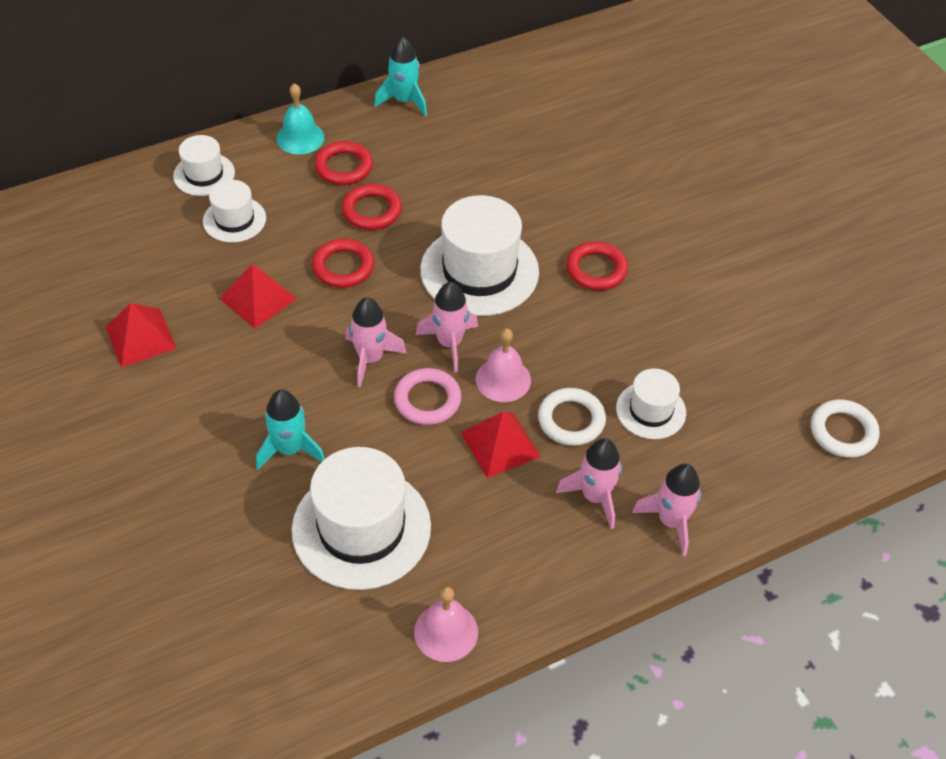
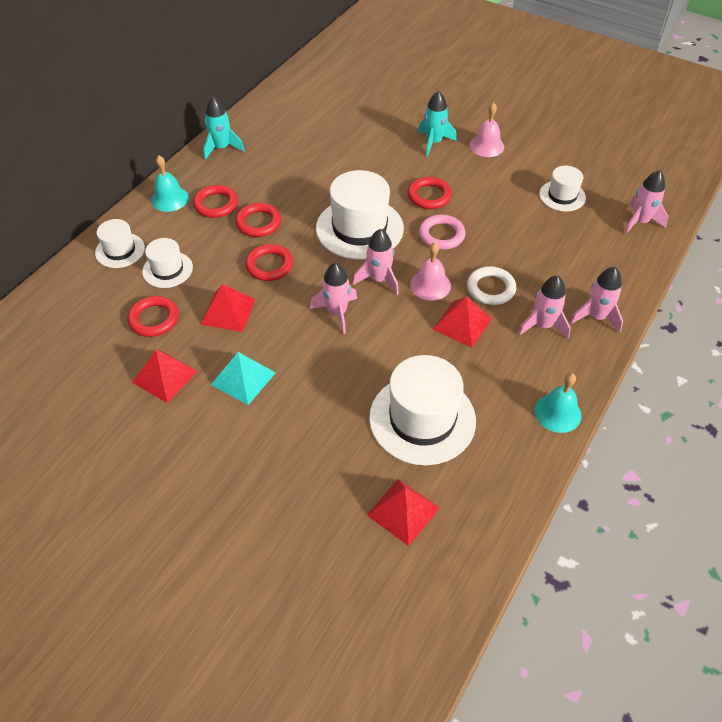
camera: 30 degrees left, 0 degrees up
turquoise rocket [256,390,325,470] -> turquoise rocket moved to [418,91,457,157]
pink ring [394,368,461,425] -> pink ring moved to [419,215,465,250]
pink bell [414,586,478,662] -> pink bell moved to [469,102,504,157]
white hat [616,368,686,439] -> white hat moved to [539,166,586,212]
white ring [811,399,880,458] -> pink rocket [624,170,668,234]
none -> red ring [127,296,179,337]
none -> turquoise pyramid [211,352,276,405]
none -> red pyramid [367,479,439,546]
none -> turquoise bell [535,373,581,433]

